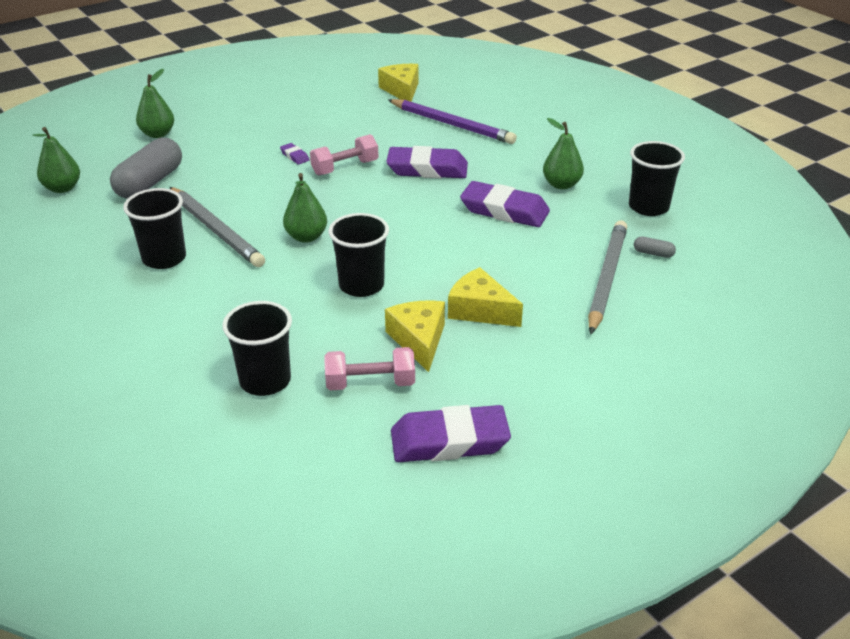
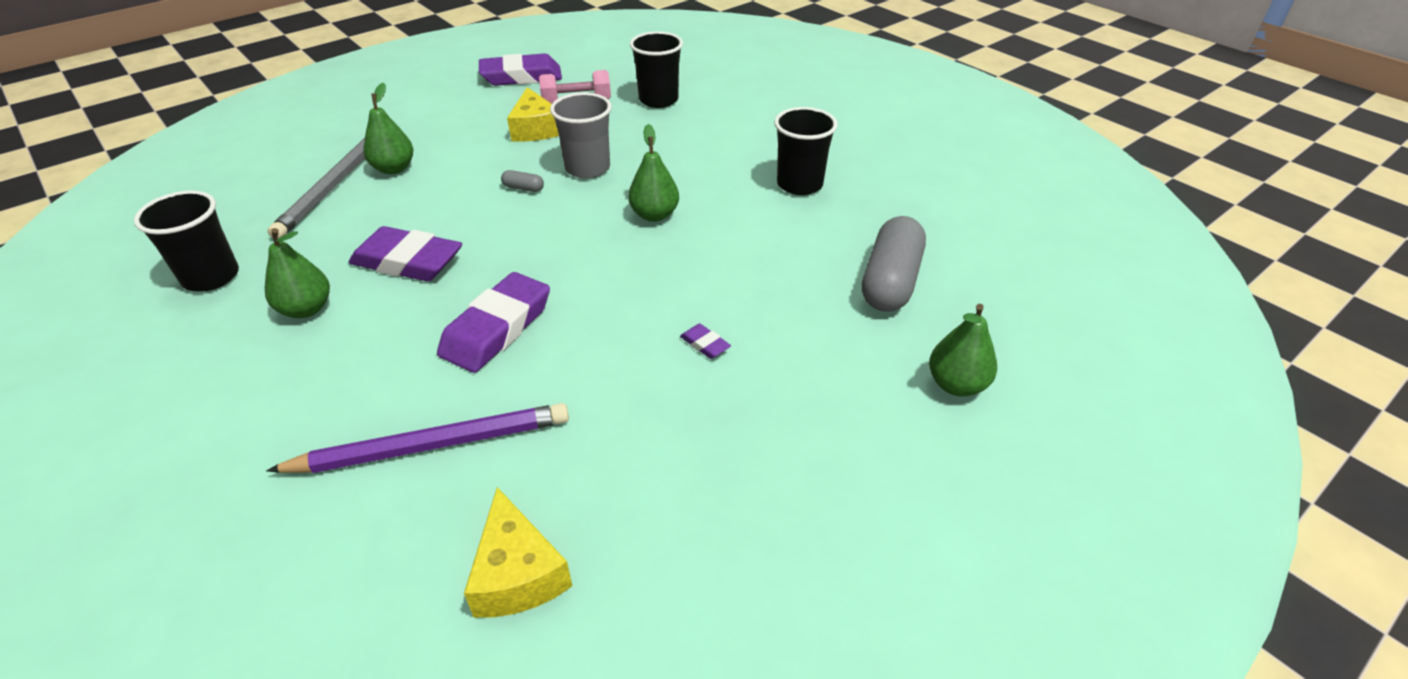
camera: 175 degrees right, 5 degrees up
green pear [32,127,80,193] -> green pear moved to [363,83,413,174]
grey pencil [170,187,265,267] -> none
pink dumbbell [310,134,379,176] -> none
black cup [329,213,389,297] -> grey cup [550,92,612,179]
purple eraser [386,146,468,179] -> purple eraser turned 60 degrees counterclockwise [437,272,550,373]
purple pencil [388,99,517,144] -> purple pencil turned 135 degrees clockwise [266,403,569,473]
yellow cheese [448,267,523,327] -> none
grey capsule [634,236,676,258] -> grey capsule moved to [501,170,544,192]

